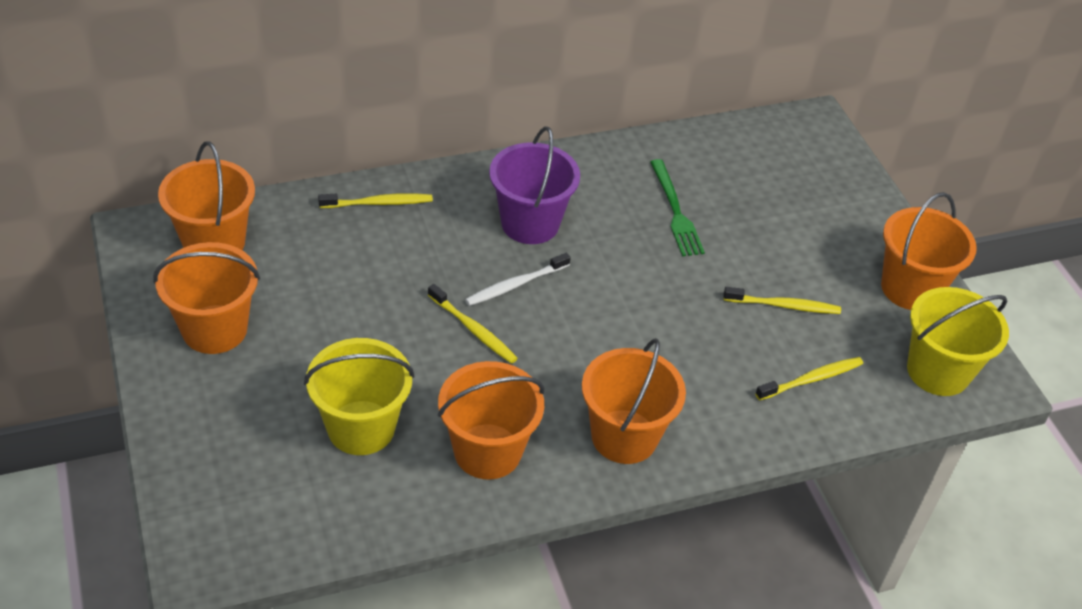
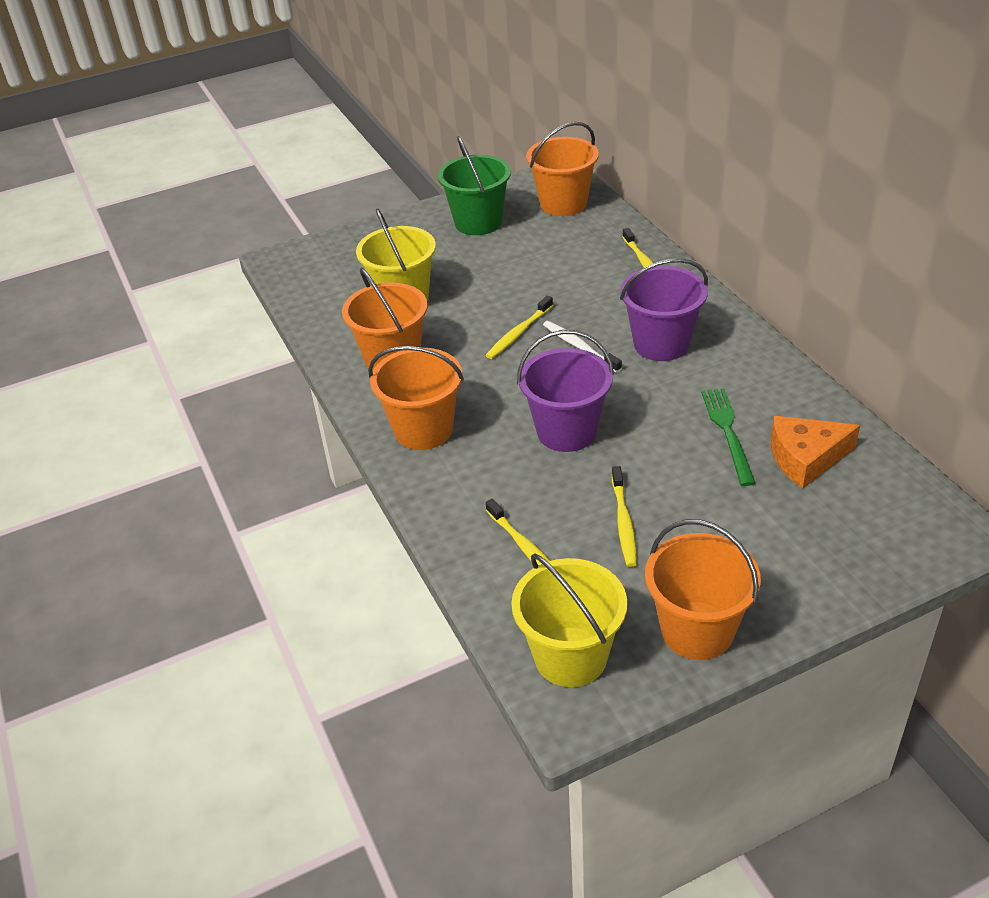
camera: 90 degrees right, 5 degrees down
orange bucket [153,242,260,354] -> green bucket [438,136,511,235]
green fork [650,159,705,256] -> green fork turned 105 degrees clockwise [701,388,755,486]
none -> purple bucket [517,330,614,452]
none -> orange cheese [771,416,860,488]

